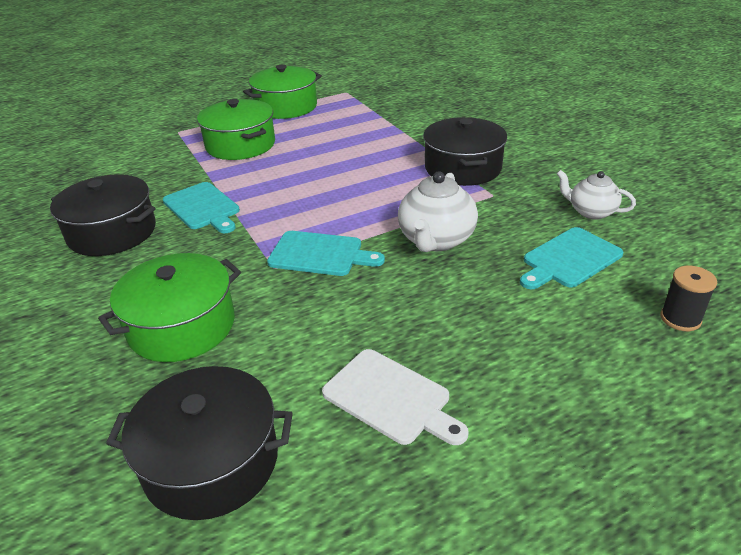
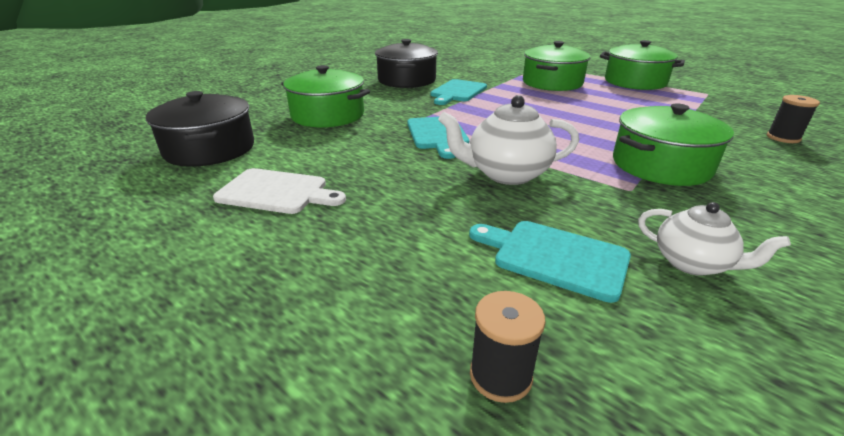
camera: 65 degrees right, 5 degrees down
white cutting board [322,349,468,445] -> white cutting board turned 90 degrees counterclockwise [213,168,346,214]
black pot [423,117,507,186] -> green pot [613,103,734,186]
white teapot [557,170,636,220] -> white teapot turned 120 degrees clockwise [638,202,791,276]
none -> black spool [767,95,820,143]

